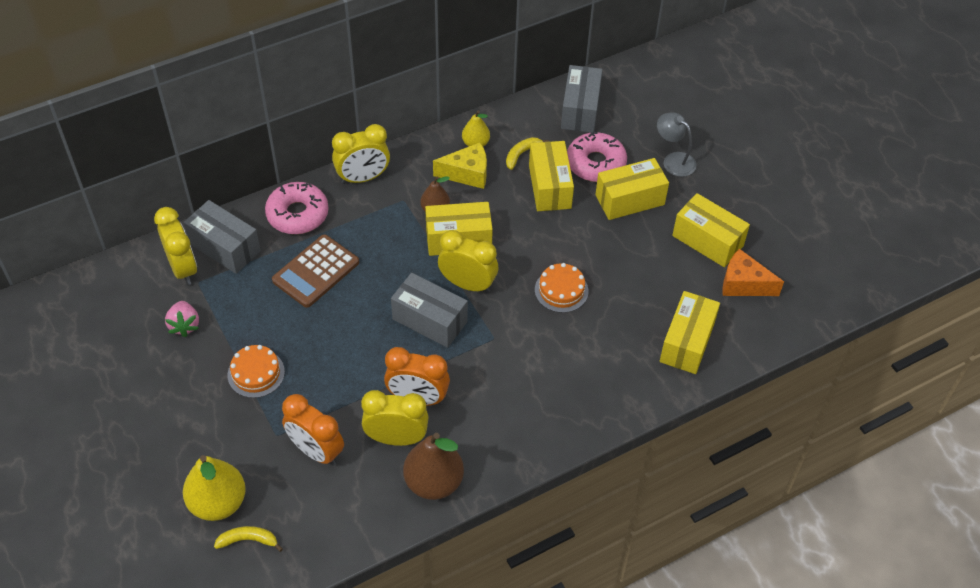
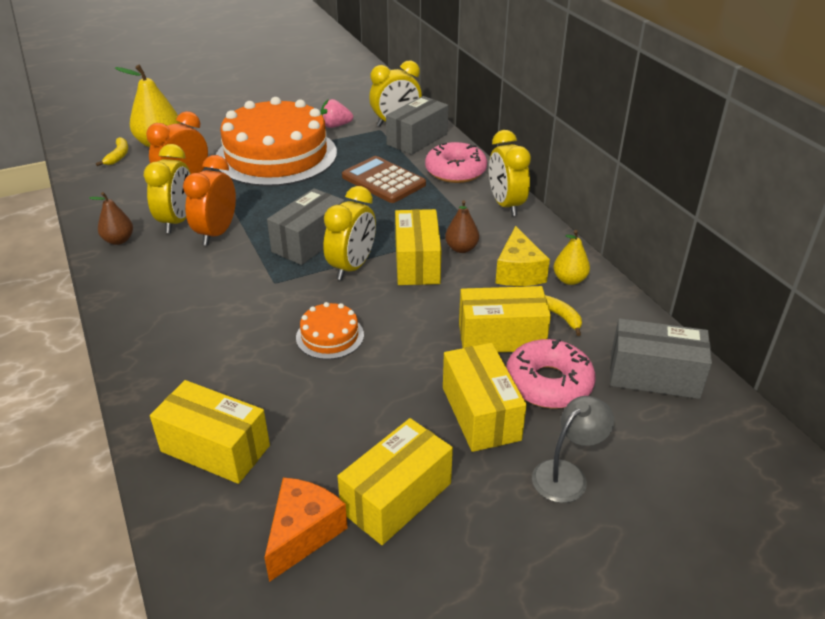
camera: 95 degrees right, 15 degrees down
orange cake [228,345,285,398] -> orange cake [216,97,337,187], size x2.44
brown pear [403,433,464,500] -> brown pear [89,192,133,245], size x0.57

